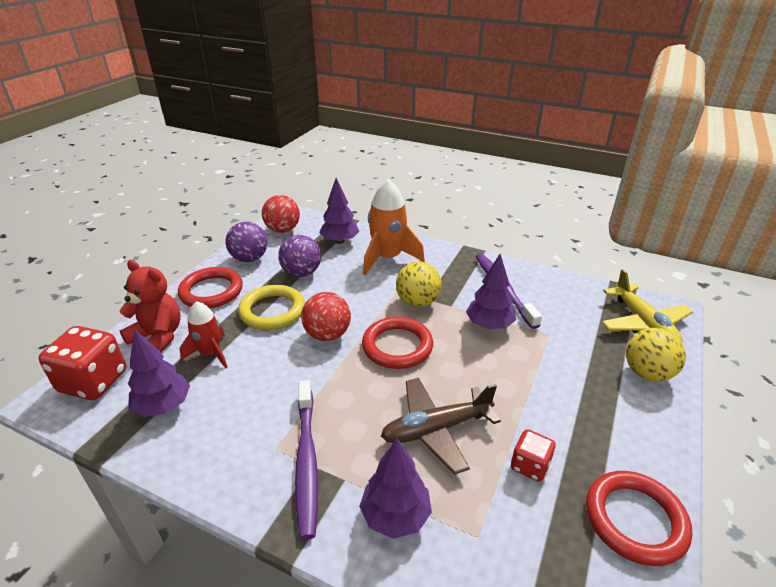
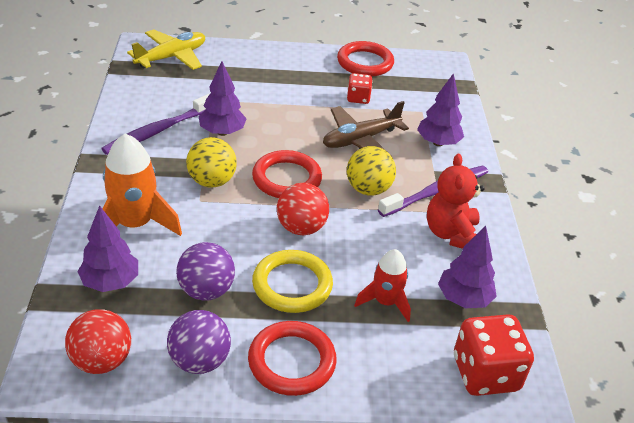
camera: 120 degrees left, 5 degrees up
red teddy bear [119,260,181,352] -> red teddy bear moved to [427,154,485,249]
brown plane [381,378,501,474] -> brown plane turned 105 degrees clockwise [323,101,409,150]
yellow ball [626,328,686,382] -> yellow ball moved to [347,146,396,196]

